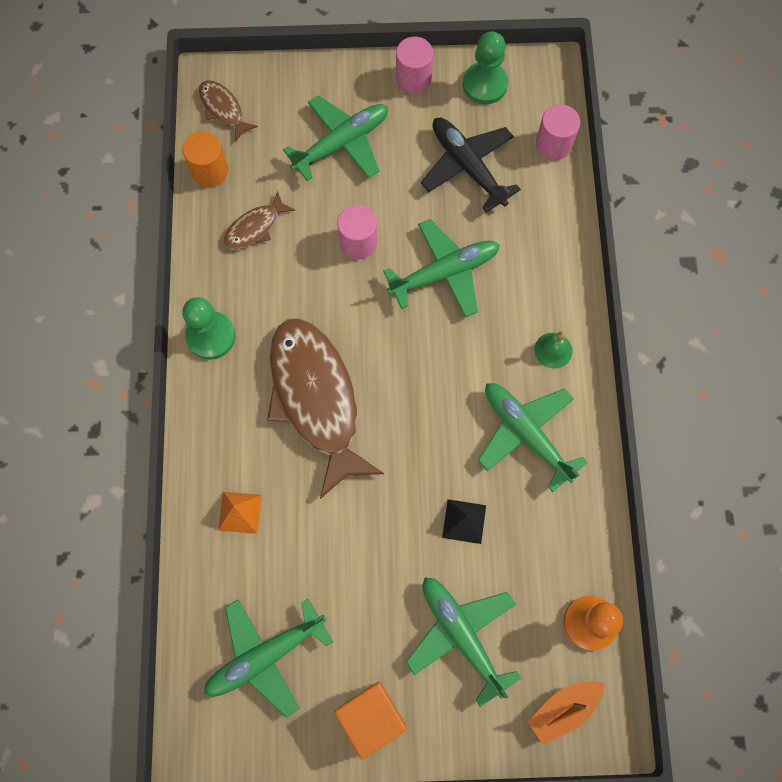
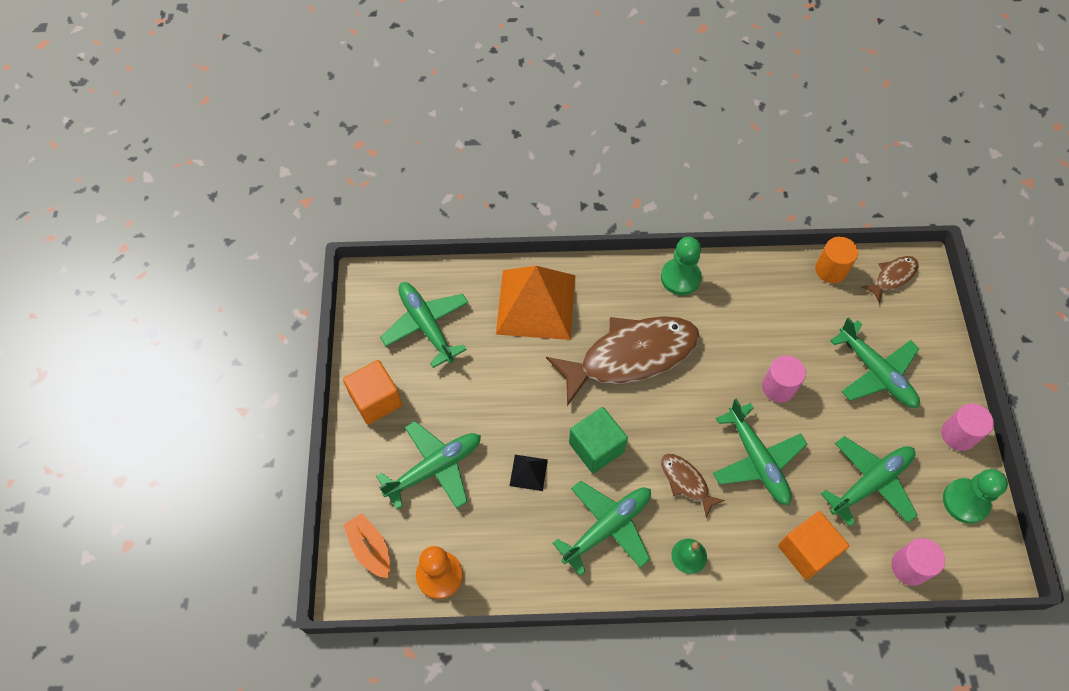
camera: 90 degrees right, 10 degrees down
orange pyramid [218,492,262,534] -> orange pyramid [496,266,575,340], size x2.41
brown fish [223,191,295,250] -> brown fish moved to [661,454,725,518]
black plane [421,118,521,213] -> green plane [821,436,918,526]
none -> green cube [569,407,628,473]
none -> orange cube [778,511,849,580]

